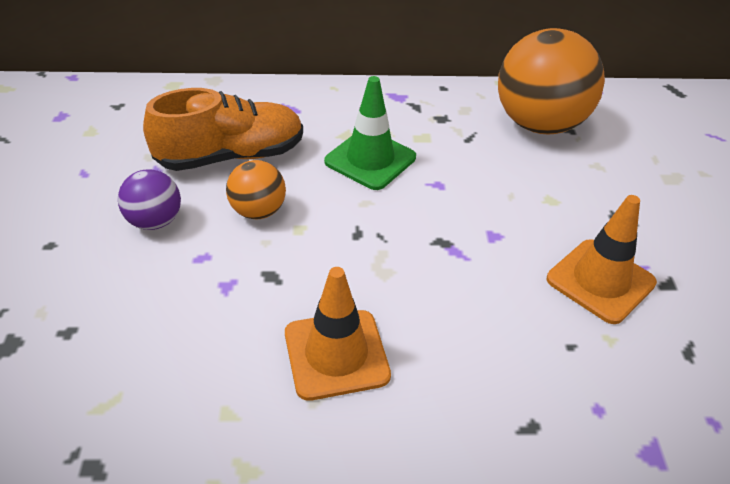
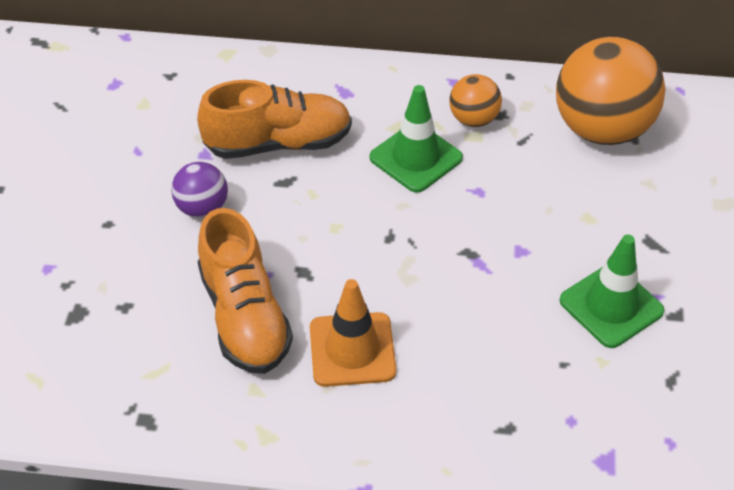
camera: 10 degrees right, 5 degrees up
orange ball [226,160,286,219] -> orange ball moved to [449,74,502,127]
orange traffic cone [547,195,657,324] -> green traffic cone [560,235,664,348]
none -> orange shoe [198,208,293,374]

